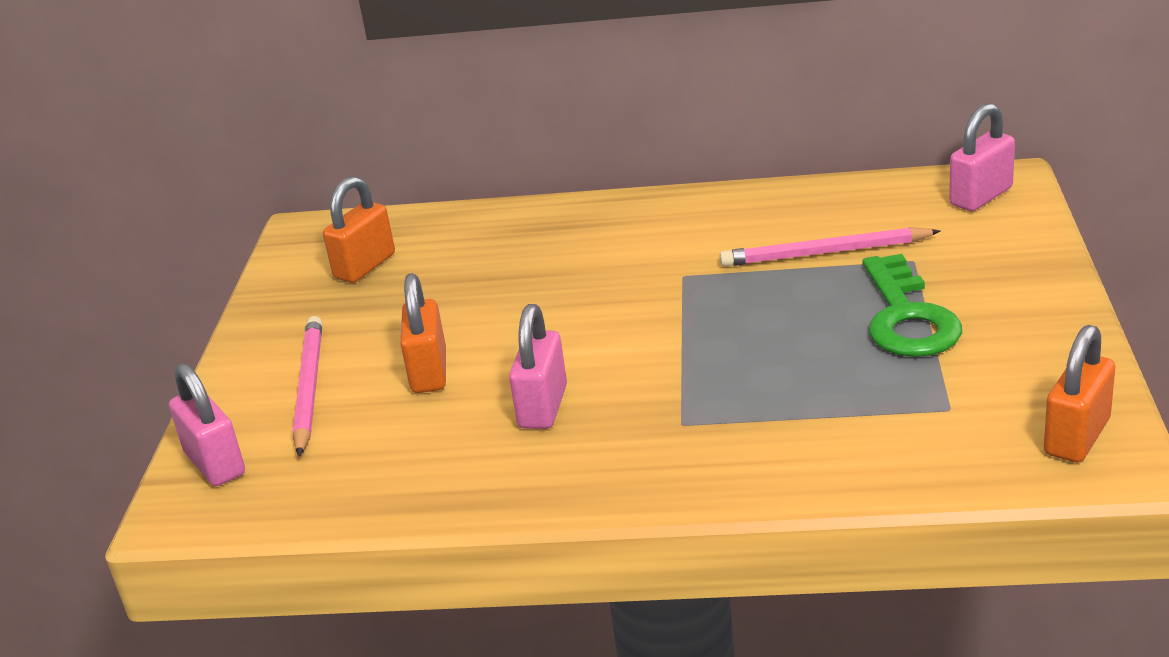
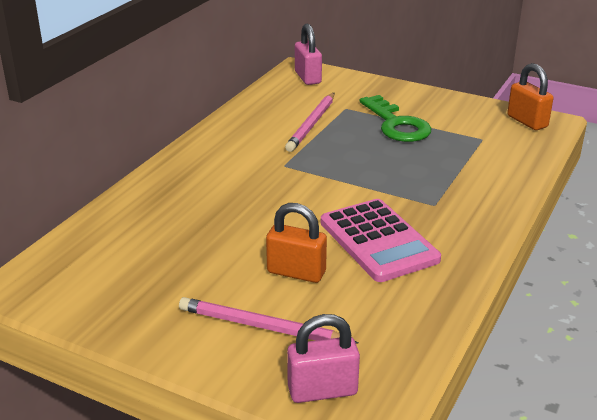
camera: 70 degrees left, 0 degrees up
orange padlock [323,176,395,283] -> none
pink padlock [509,304,567,429] -> pink calculator [321,199,441,282]
green key [862,254,962,357] -> green key turned 45 degrees clockwise [360,95,431,142]

